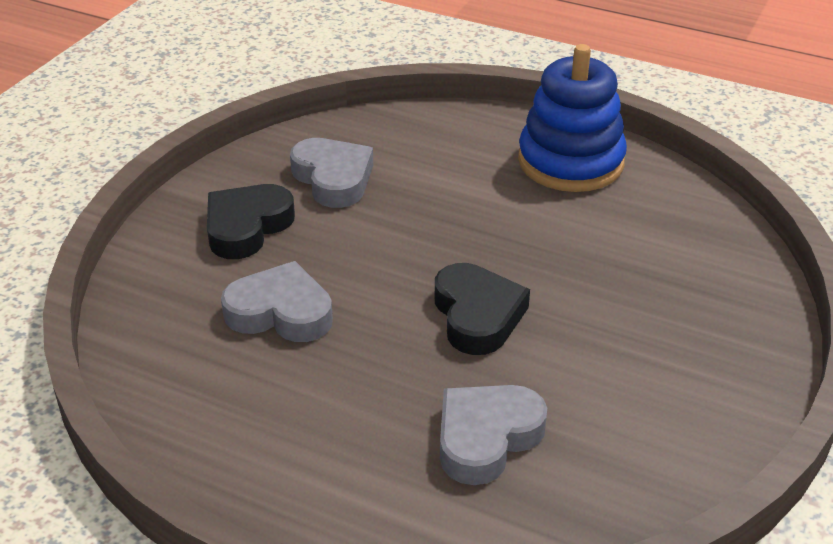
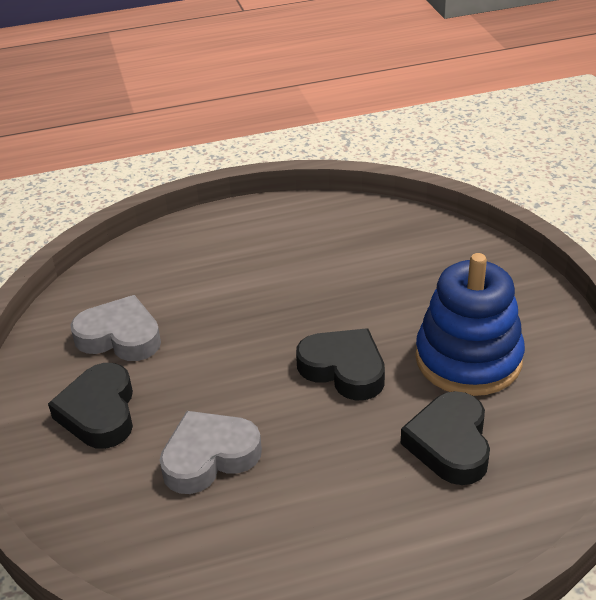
camera: 40 degrees left, 0 degrees up
grey heart [440,385,547,485] -> black heart [401,391,490,485]
blue stacking toy [518,44,627,192] -> blue stacking toy moved to [415,253,525,396]

